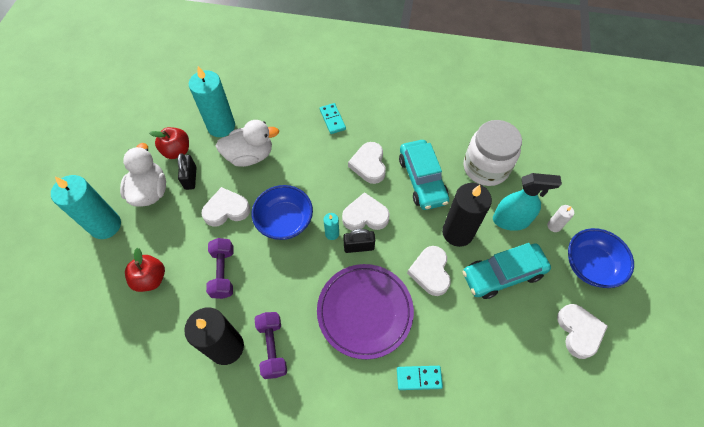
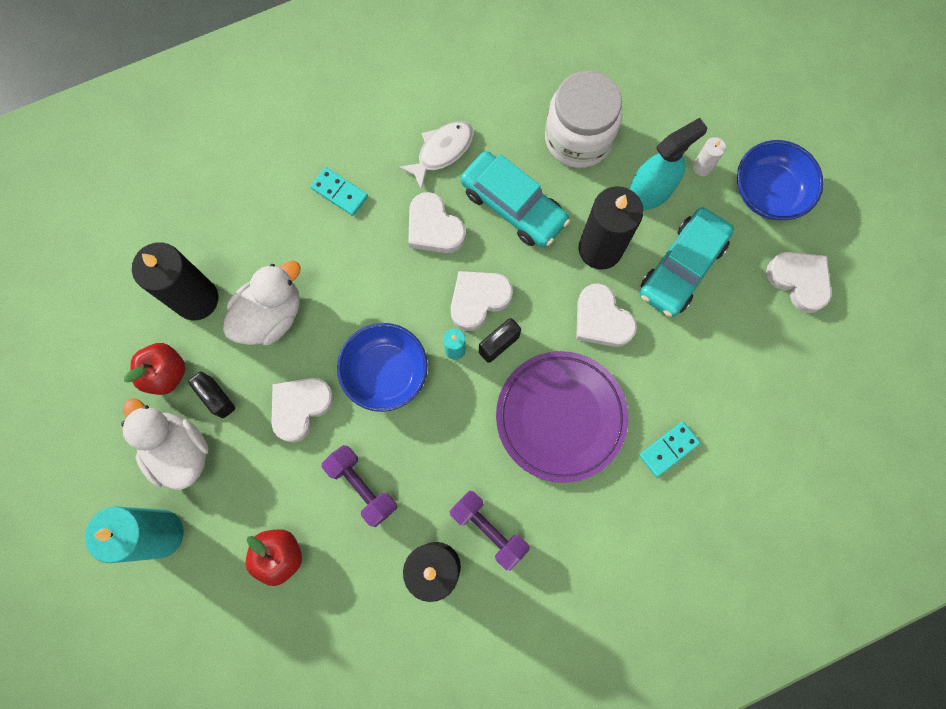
camera: 35 degrees left, 15 degrees up
turquoise candle [189,66,235,137] -> black candle [132,242,218,320]
none -> white fish [398,121,473,190]

